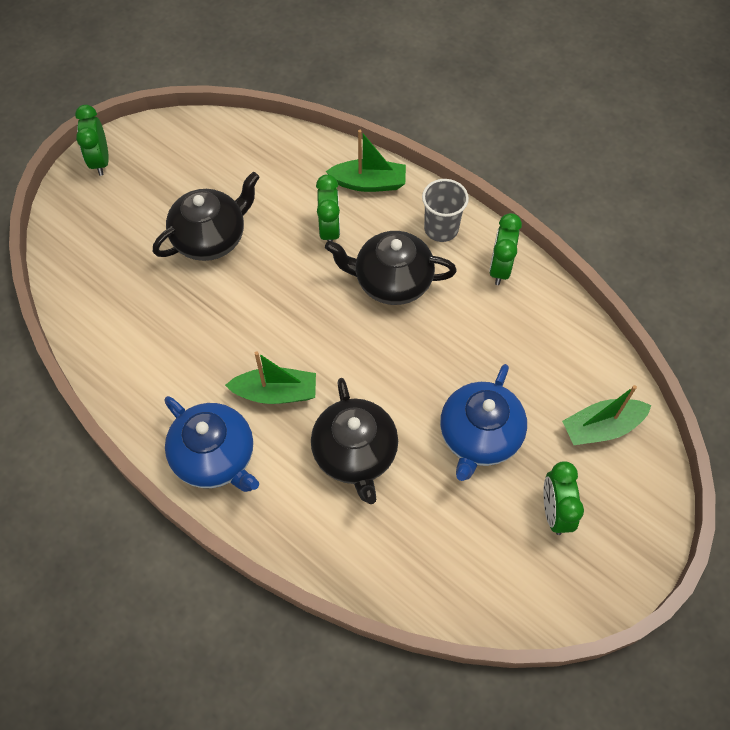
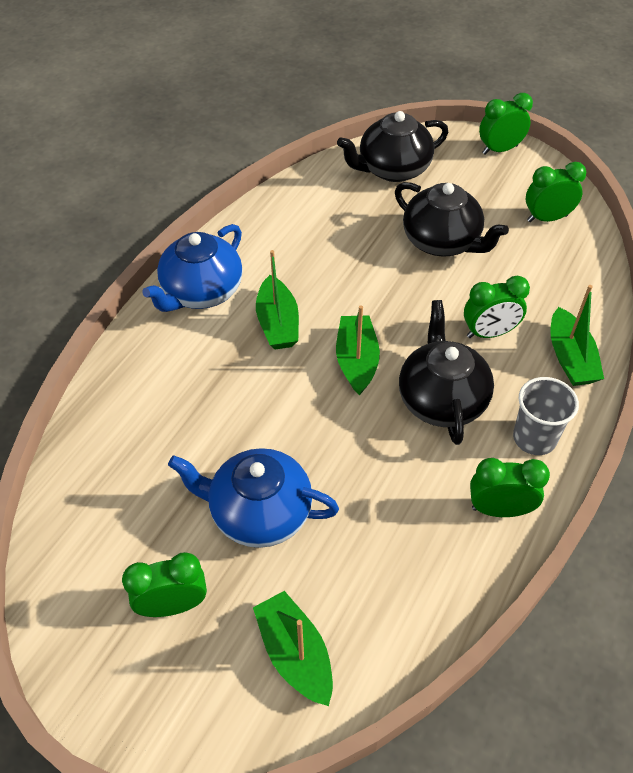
camera: 80 degrees right, 10 degrees down
black teapot [311,378,398,504] -> black teapot moved to [337,111,448,182]
none -> green boat [336,305,380,396]
none -> green clock [526,162,586,222]

